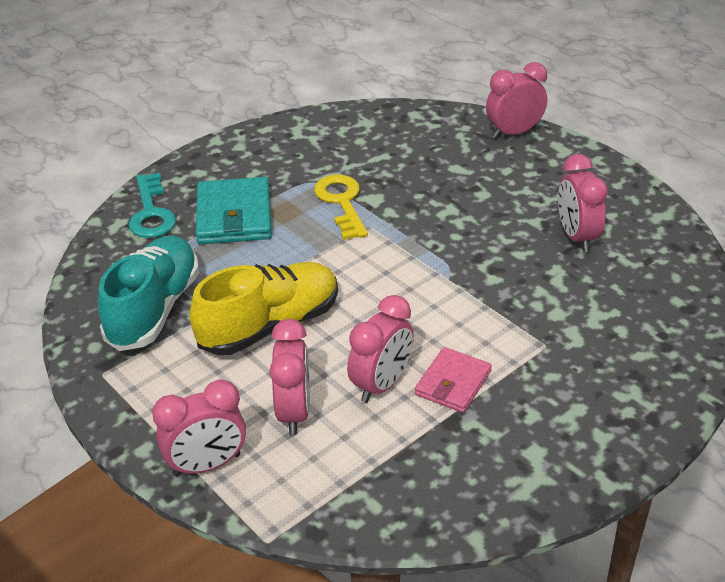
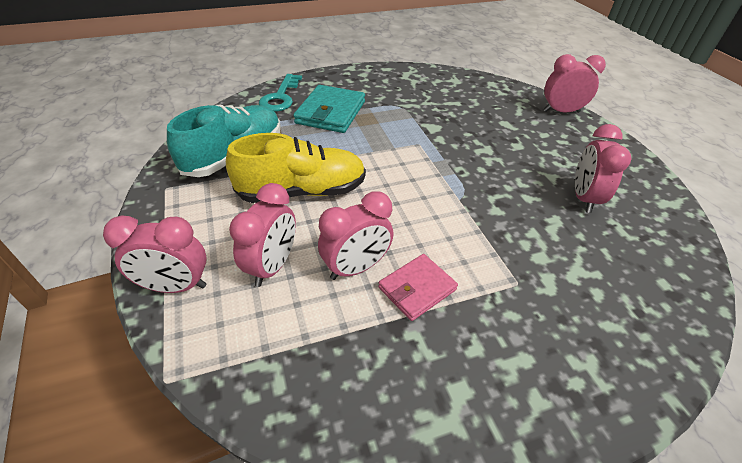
camera: 20 degrees right, 5 degrees up
yellow key [314,174,368,240] -> none

